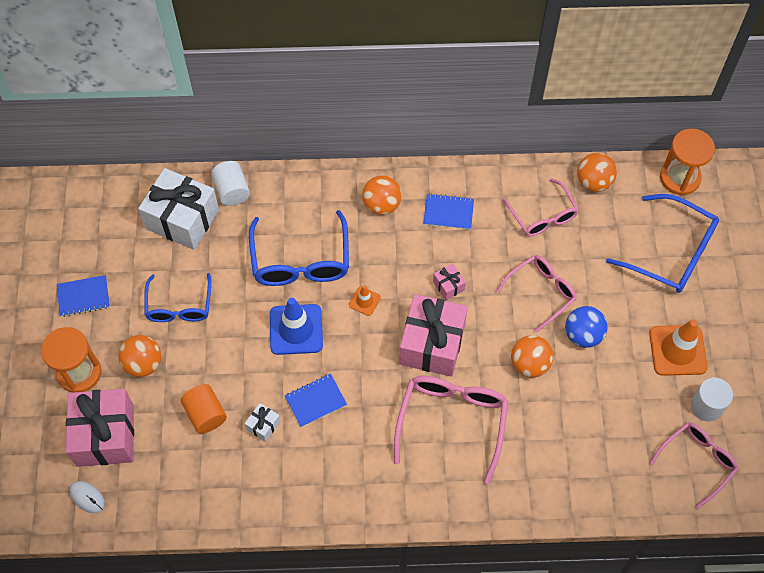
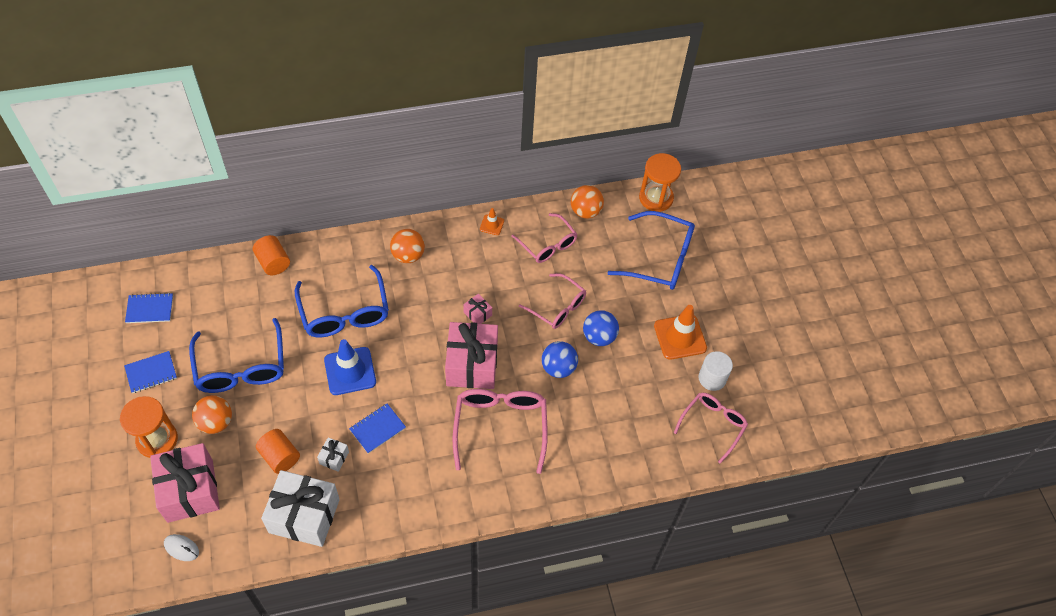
camera: 15 degrees left, 5 degrees down
white gift [138,168,219,250] -> white gift moved to [261,470,340,547]
blue glasses [144,273,211,322] -> blue glasses [189,318,284,393], size x1.52
white cylinder [211,161,250,206] -> orange cylinder [253,235,290,275]
orange traffic cone [349,285,381,316] -> orange traffic cone moved to [480,208,504,235]
blue notebook [423,193,474,230] -> blue notebook moved to [125,293,173,323]
pink glasses [496,255,576,333] -> pink glasses turned 90 degrees clockwise [519,273,586,329]
orange ball [511,335,554,377] -> blue ball [542,341,578,378]

